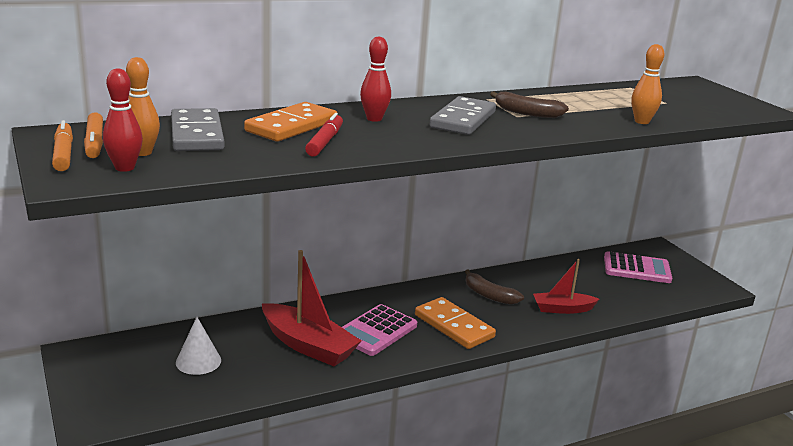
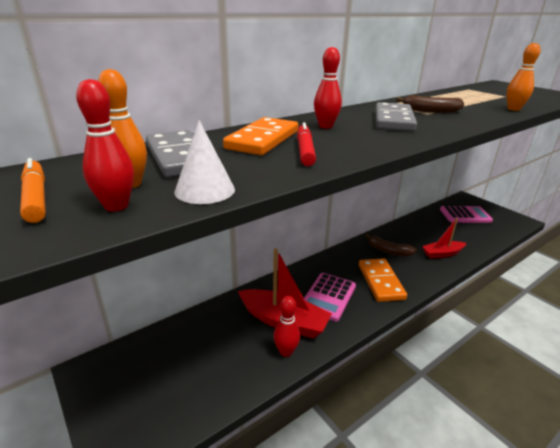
camera: 10 degrees left, 5 degrees up
orange marker [84,112,103,158] -> none
white cone [176,317,221,375] -> white cone moved to [174,120,235,204]
orange domino [415,297,496,349] -> orange domino turned 45 degrees clockwise [359,258,407,302]
none -> red bowling pin [273,296,300,357]

